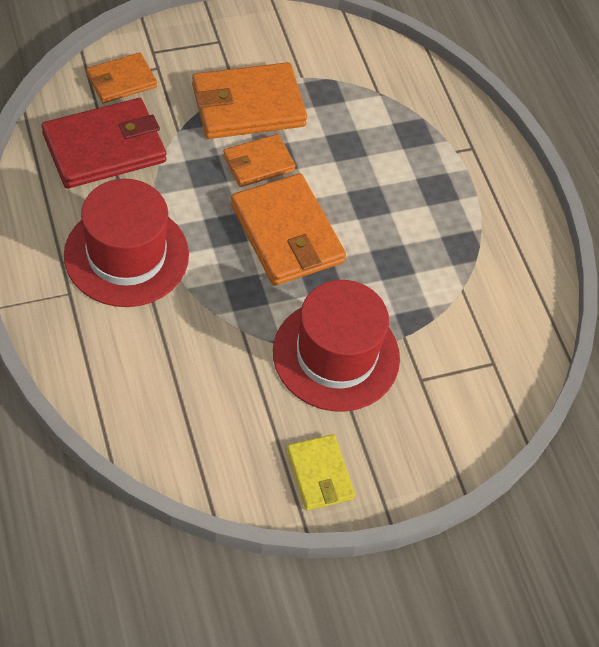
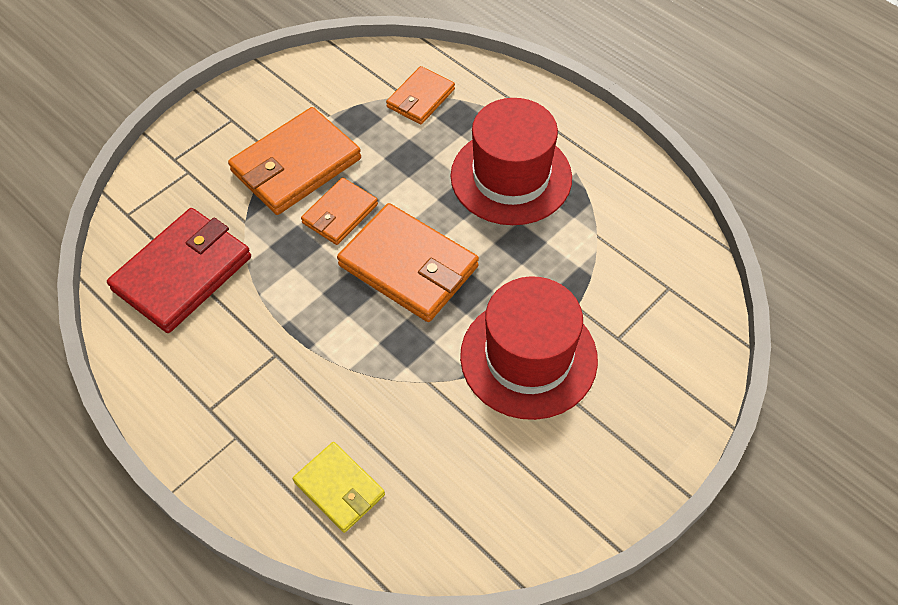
camera: 20 degrees left, 0 degrees up
red hat [64,179,189,307] -> red hat moved to [451,98,572,225]
orange wallet [86,52,157,103] -> orange wallet moved to [386,66,455,124]
yellow wallet [286,434,355,511] -> yellow wallet moved to [293,442,385,533]

